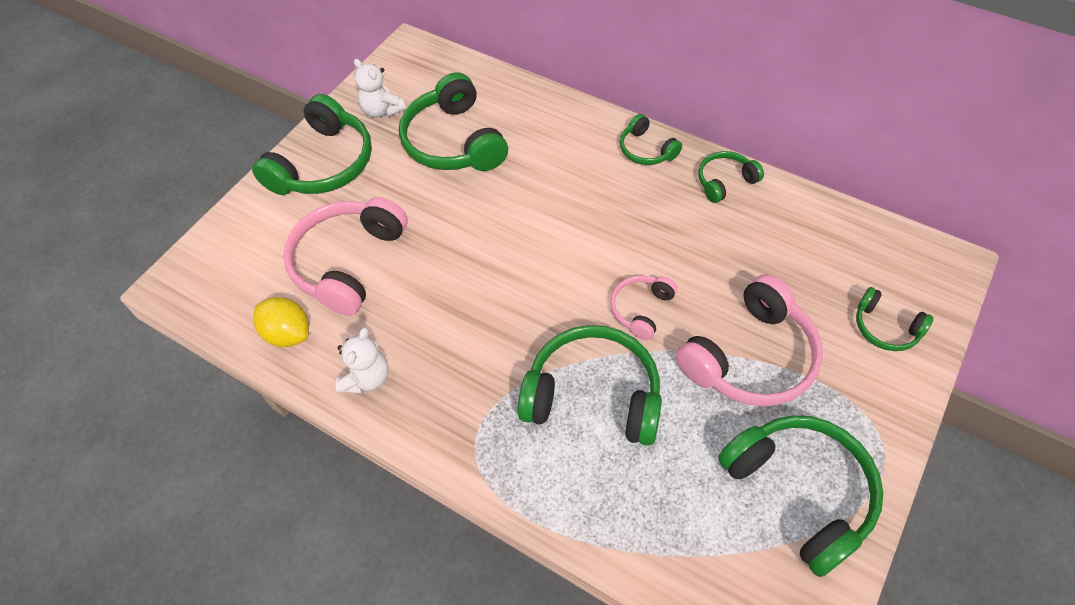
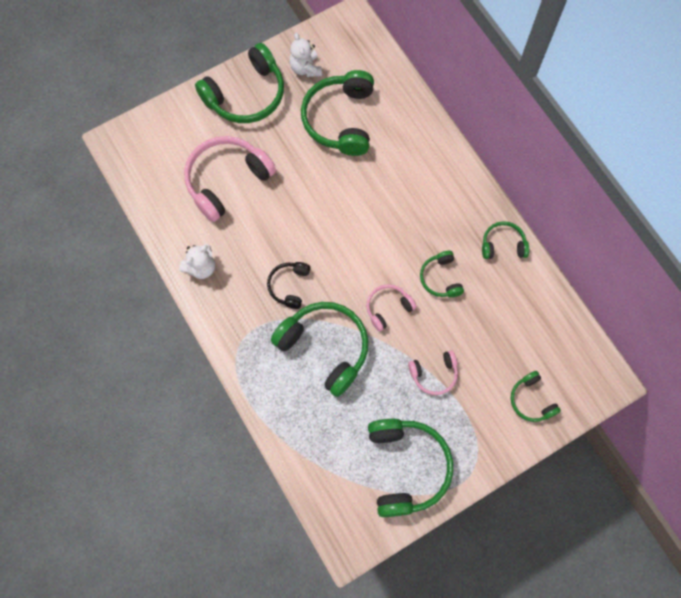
camera: 25 degrees right, 15 degrees up
yellow lemon [253,297,309,347] -> none
green headphones [620,114,682,165] -> green headphones moved to [420,251,464,297]
pink headphones [676,274,823,407] -> pink headphones [408,350,458,395], size x0.52
none -> black headphones [267,262,311,309]

